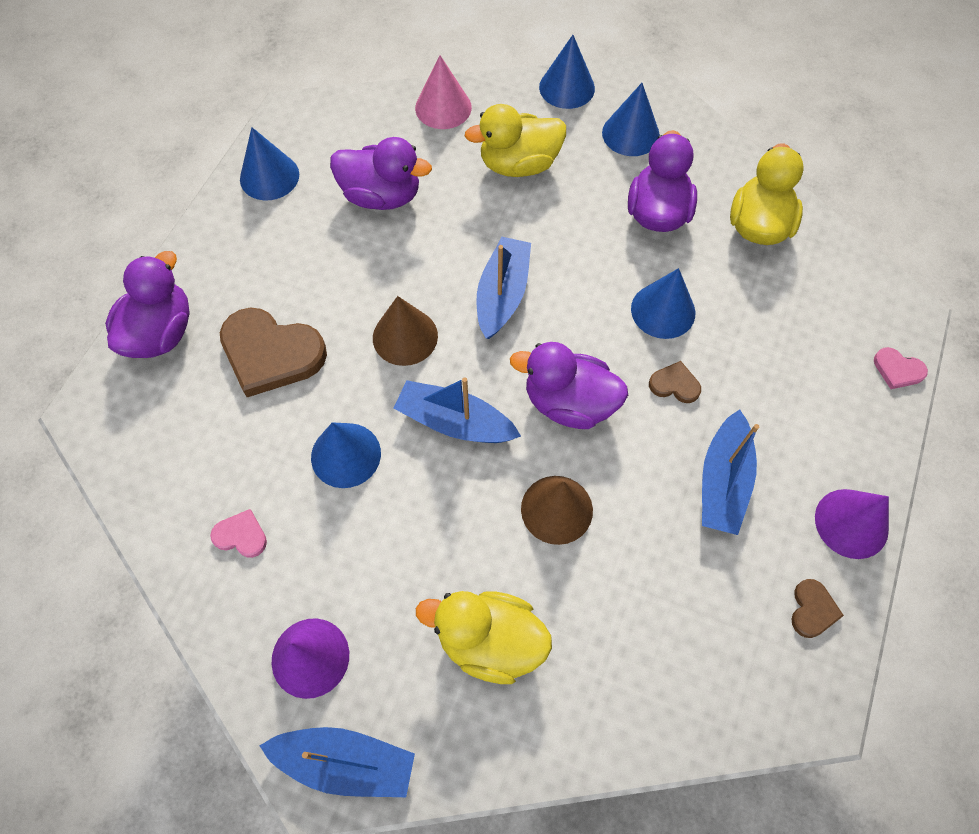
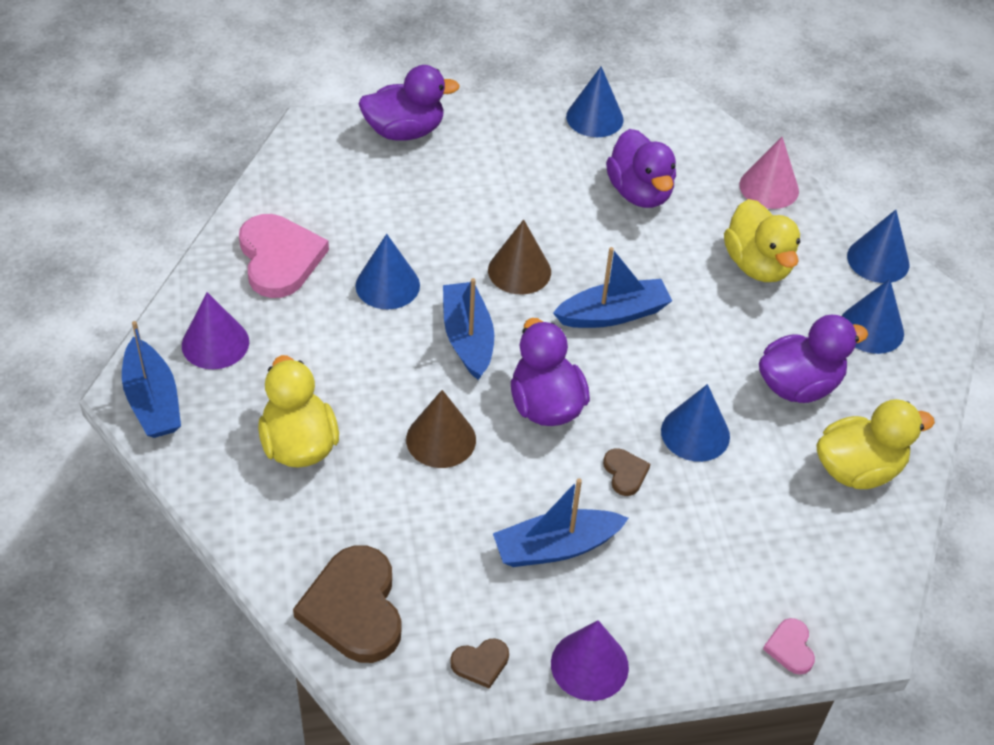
camera: 55 degrees right, 15 degrees down
pink heart [210,509,267,558] -> pink heart [239,214,329,298], size x2.15
brown heart [220,307,327,397] -> brown heart moved to [293,545,402,663]
yellow duck [465,104,566,177] -> yellow duck turned 150 degrees counterclockwise [724,199,800,282]

